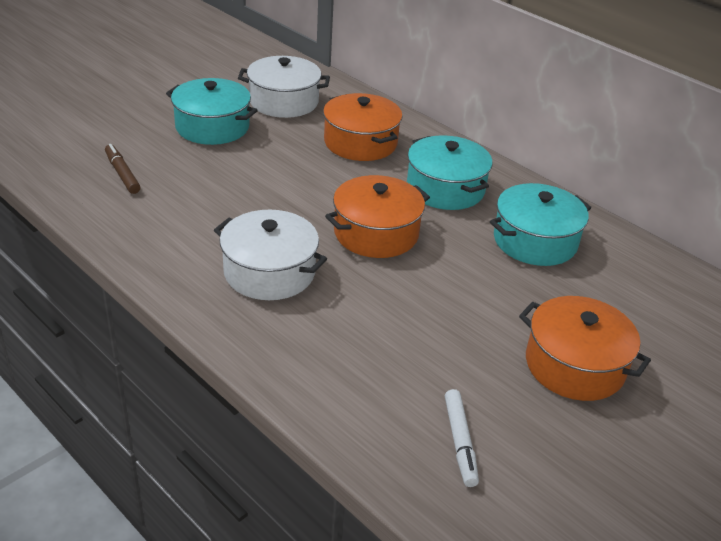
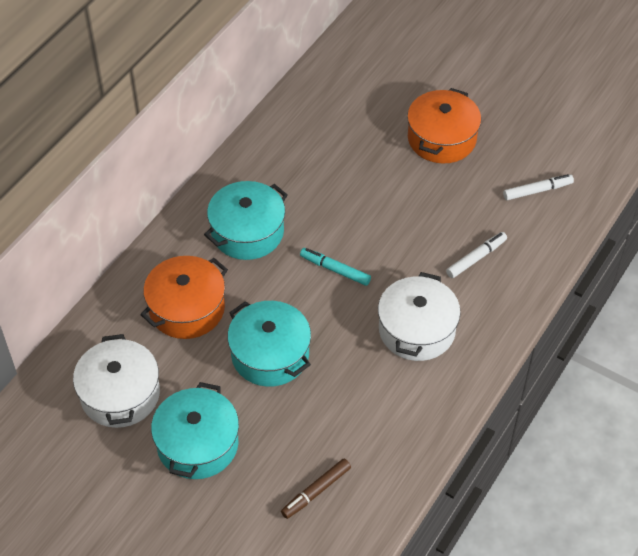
camera: 100 degrees left, 15 degrees up
orange pot [325,175,430,258] -> turquoise marker [300,248,371,286]
turquoise pot [490,183,591,266] -> turquoise pot moved to [227,301,311,387]
none -> white marker [446,232,507,278]

